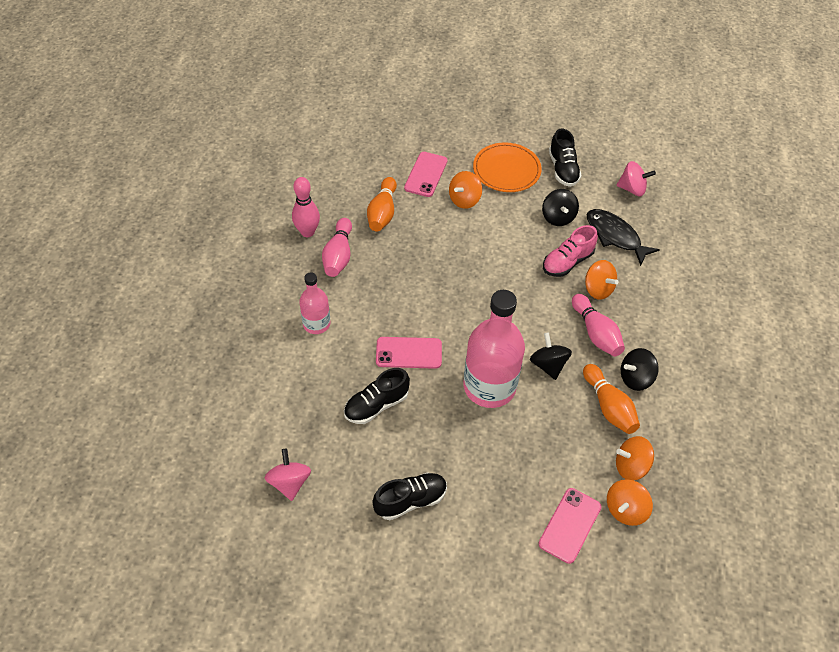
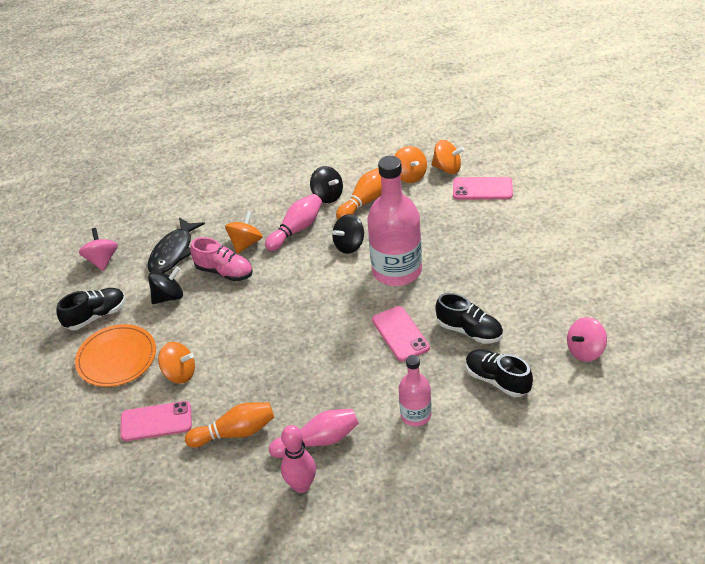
camera: 110 degrees left, 10 degrees down
black shoe [372,473,447,520] -> black shoe moved to [466,349,533,397]

